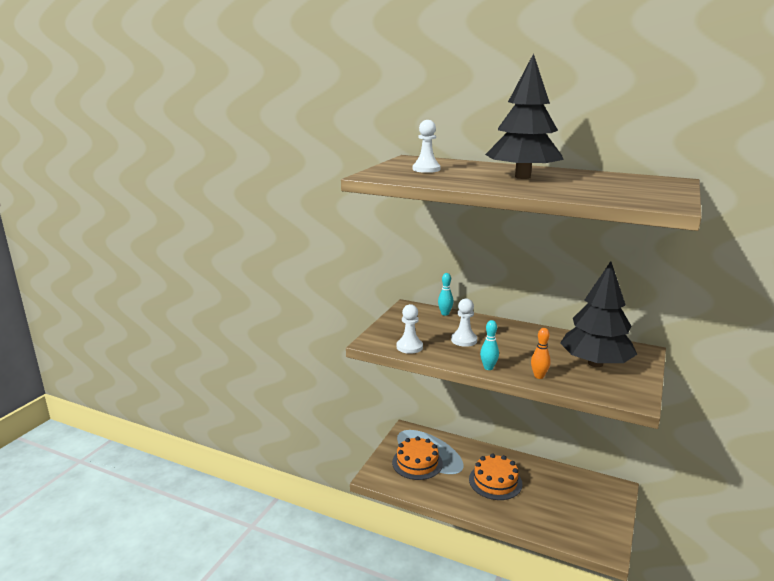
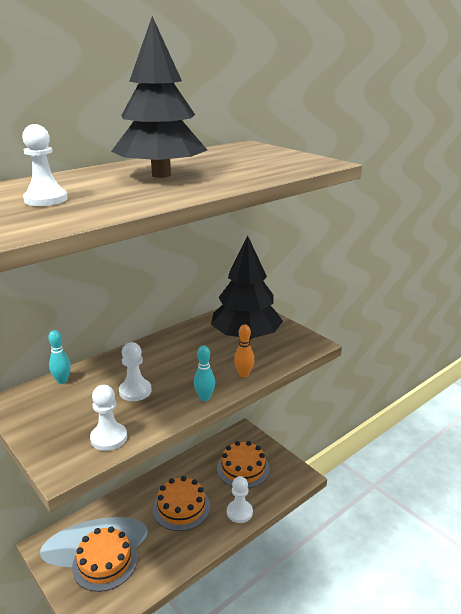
camera: 65 degrees left, 5 degrees up
none -> orange cake [217,441,270,488]
none -> white pawn [227,476,253,523]

